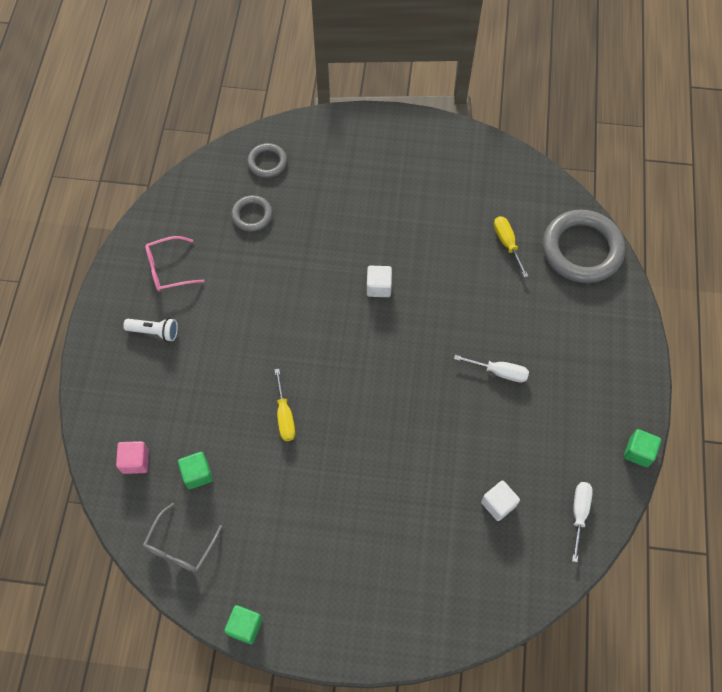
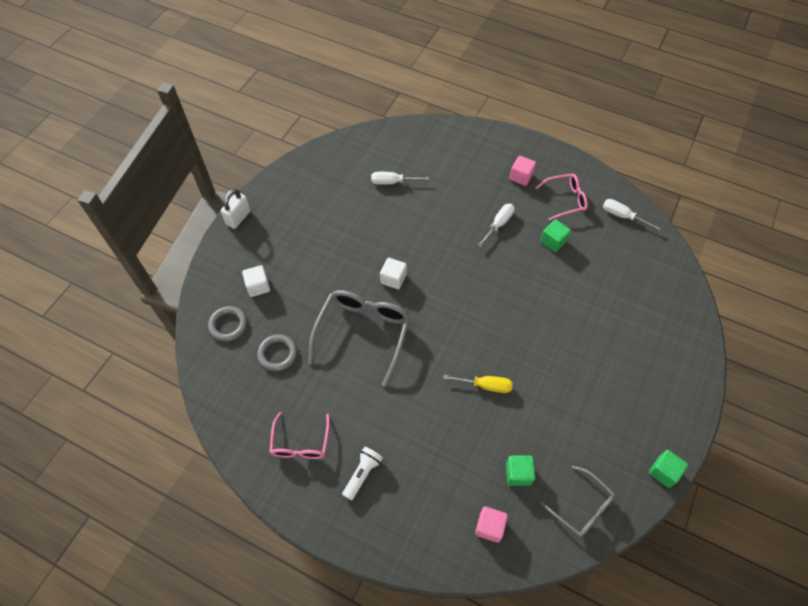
camera: 70 degrees left, 5 degrees down
white cube [481,481,520,521] -> white cube moved to [242,265,270,297]
yellow screwdriver [494,216,528,277] -> white screwdriver [371,172,429,185]
grey ring [543,210,625,283] -> none
green cube [624,429,661,467] -> green cube moved to [540,220,571,252]
none -> white padlock [221,188,251,229]
none -> grey glasses [308,290,410,386]
none -> pink cube [510,156,536,186]
none -> pink glasses [535,174,588,221]

